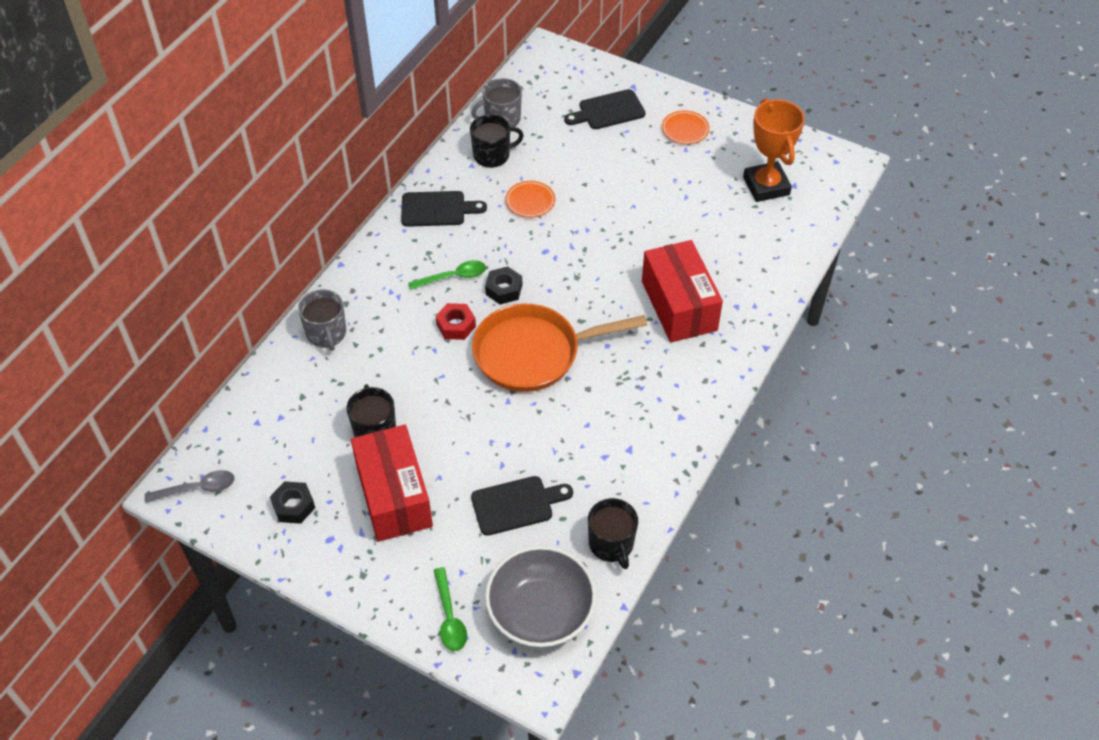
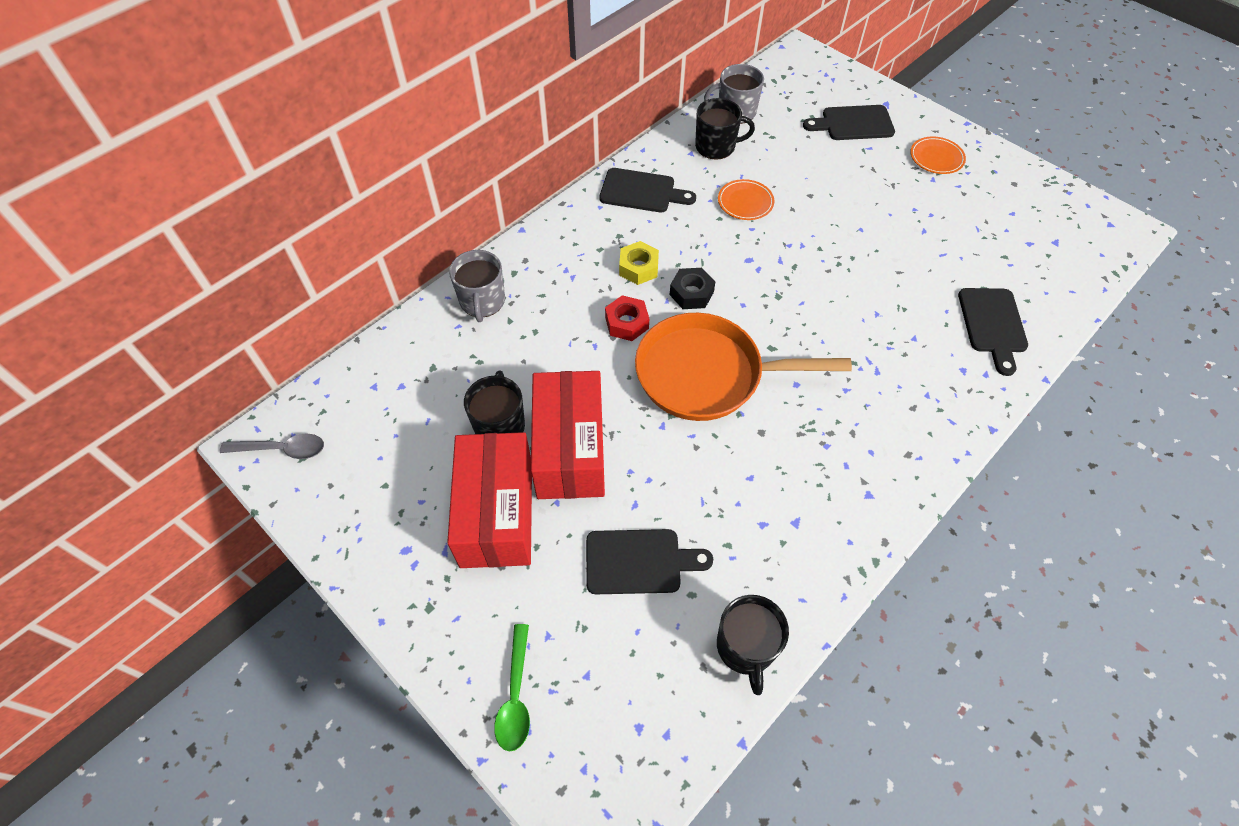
camera: 15 degrees right, 5 degrees up
black nut [270,481,315,524] -> none
green spoon [408,260,486,290] -> yellow nut [619,241,659,285]
grey bowl [485,546,596,647] -> none
red box [642,240,723,343] -> red box moved to [531,371,605,499]
orange trophy [743,98,805,202] -> none
none -> black cutting board [958,288,1028,376]

